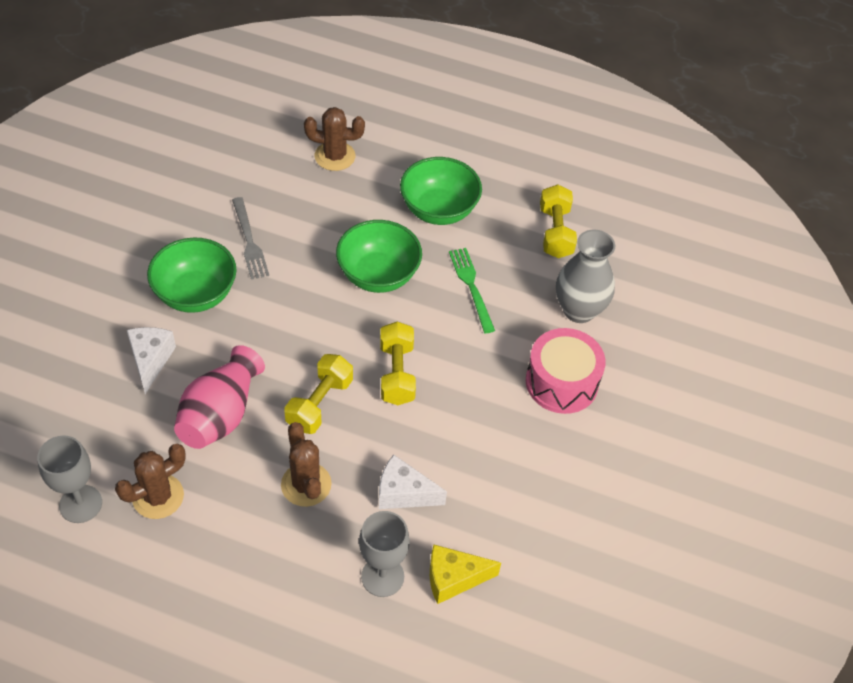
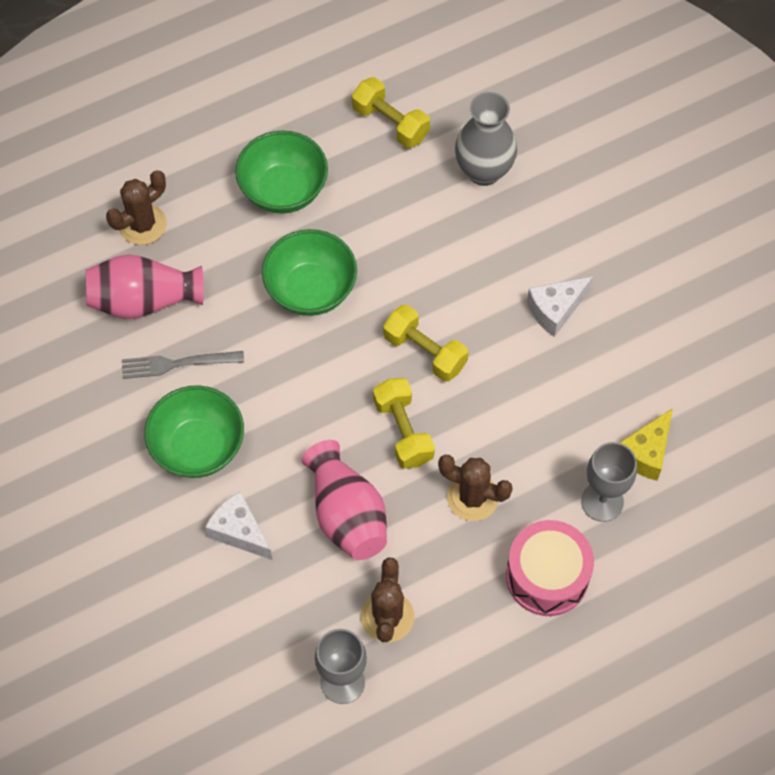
camera: 45 degrees left, 10 degrees up
grey fork [232,197,269,280] -> grey fork turned 150 degrees clockwise [122,351,244,379]
white cheese [379,455,447,509] -> white cheese moved to [527,277,593,337]
green fork [449,248,495,333] -> none
pink drum [526,328,606,414] -> pink drum moved to [506,520,594,616]
none -> pink vase [85,255,204,319]

